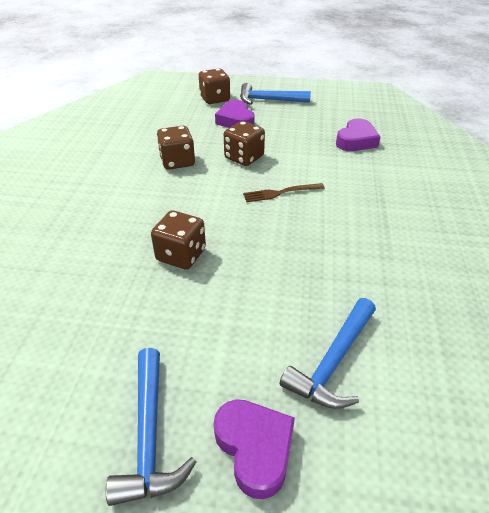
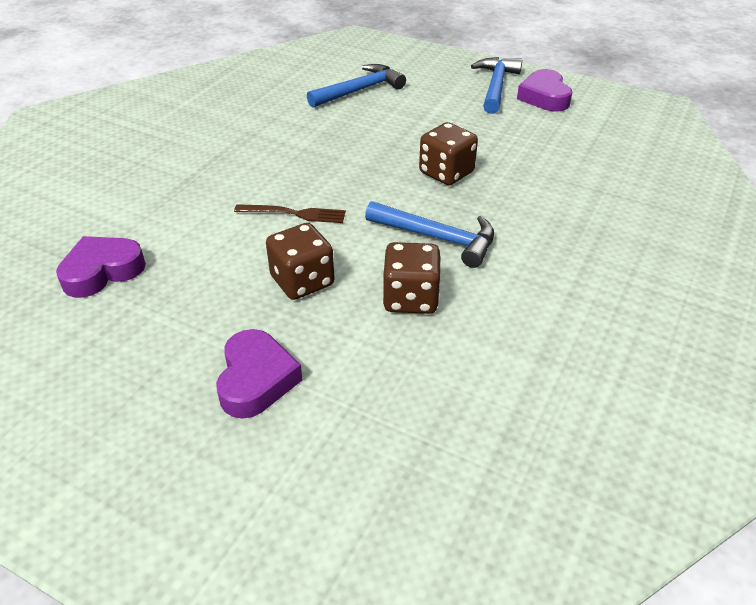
camera: 160 degrees left, 0 degrees up
brown dice [199,68,230,104] -> none
purple heart [214,399,295,499] -> purple heart moved to [517,69,572,112]
blue hammer [240,83,311,105] -> blue hammer moved to [365,201,494,268]

